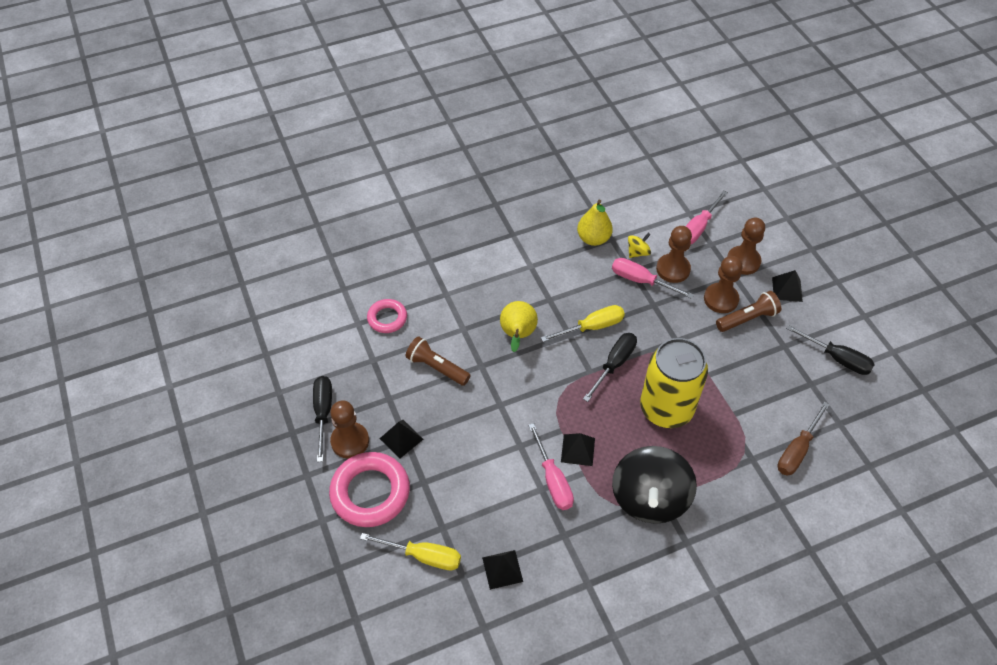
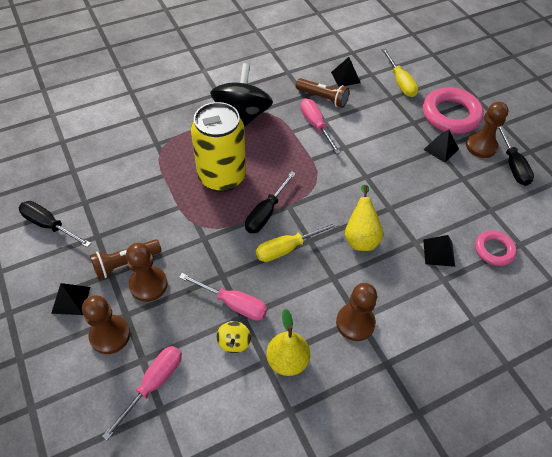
camera: 175 degrees right, 0 degrees up
yellow screwdriver [360,533,461,570] -> yellow screwdriver turned 120 degrees counterclockwise [382,49,418,97]
brown flashlight [406,336,471,386] -> brown flashlight moved to [296,78,350,108]
black pyramid [561,433,595,466] -> black pyramid moved to [423,235,455,267]
yellow spinning top [628,233,651,258] -> yellow spinning top turned 45 degrees counterclockwise [216,321,251,353]
brown pawn [656,226,692,283] -> brown pawn moved to [336,283,377,341]
brown screwdriver [777,402,830,476] -> none

